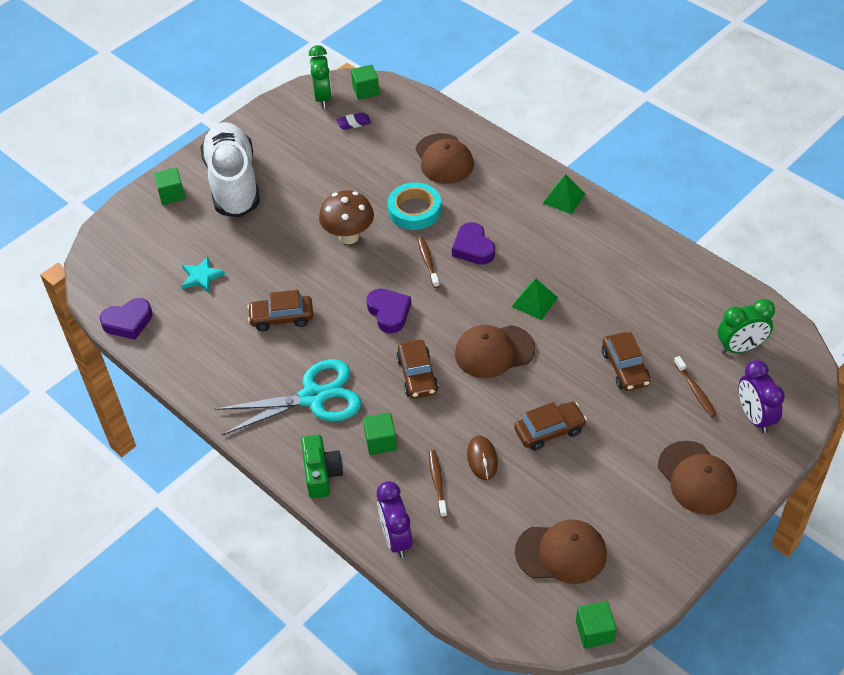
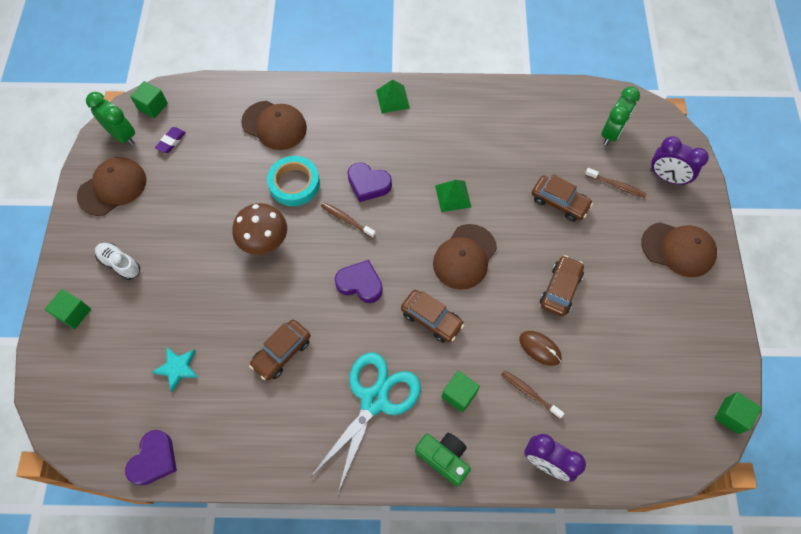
camera: 45 degrees left, 15 degrees up
white shoe [200,122,260,217] -> white shoe [95,243,140,280], size x0.42
brown cap [515,519,607,584] -> brown cap moved to [77,157,146,216]

